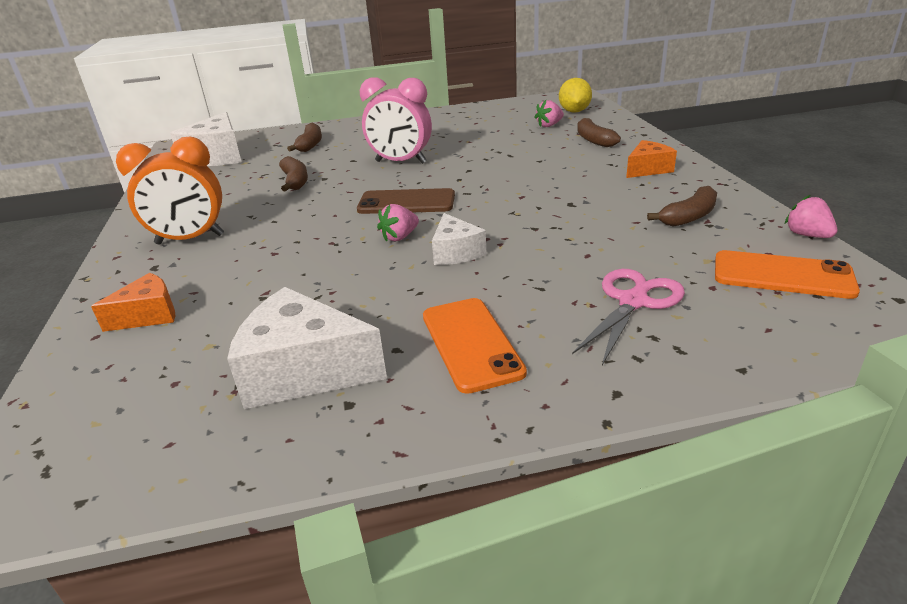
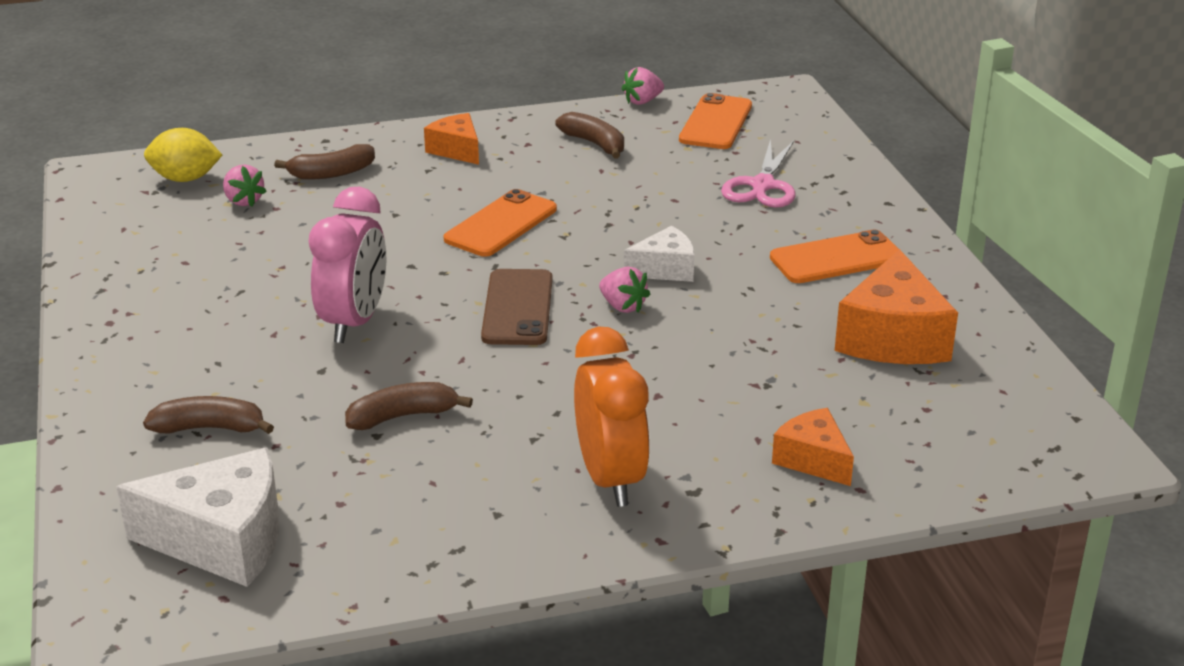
camera: 95 degrees left, 0 degrees up
white cheese [227,287,387,409] -> orange cheese [834,249,958,364]
pink scissors [572,269,685,365] -> pink scissors turned 105 degrees counterclockwise [721,139,795,208]
none -> orange phone [444,189,557,257]

